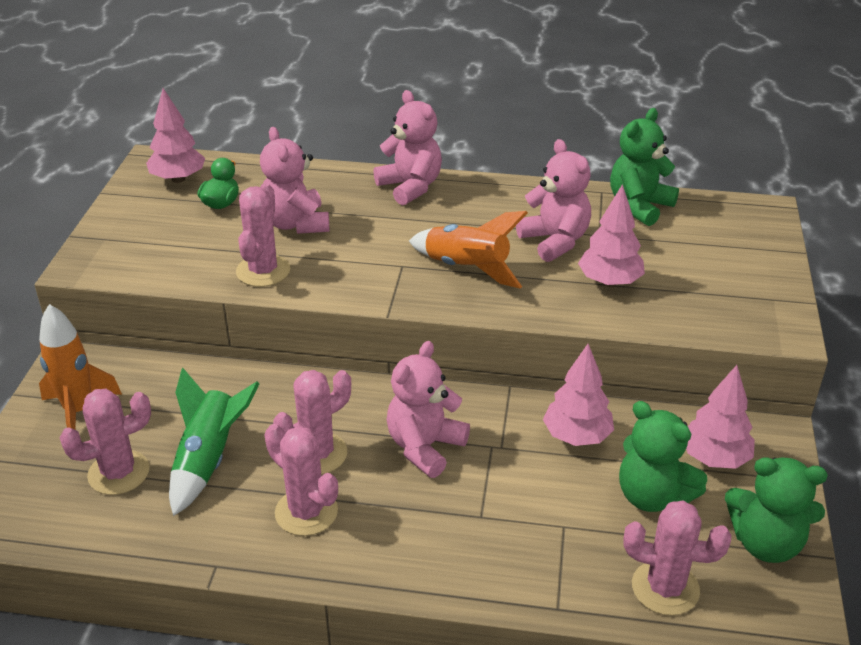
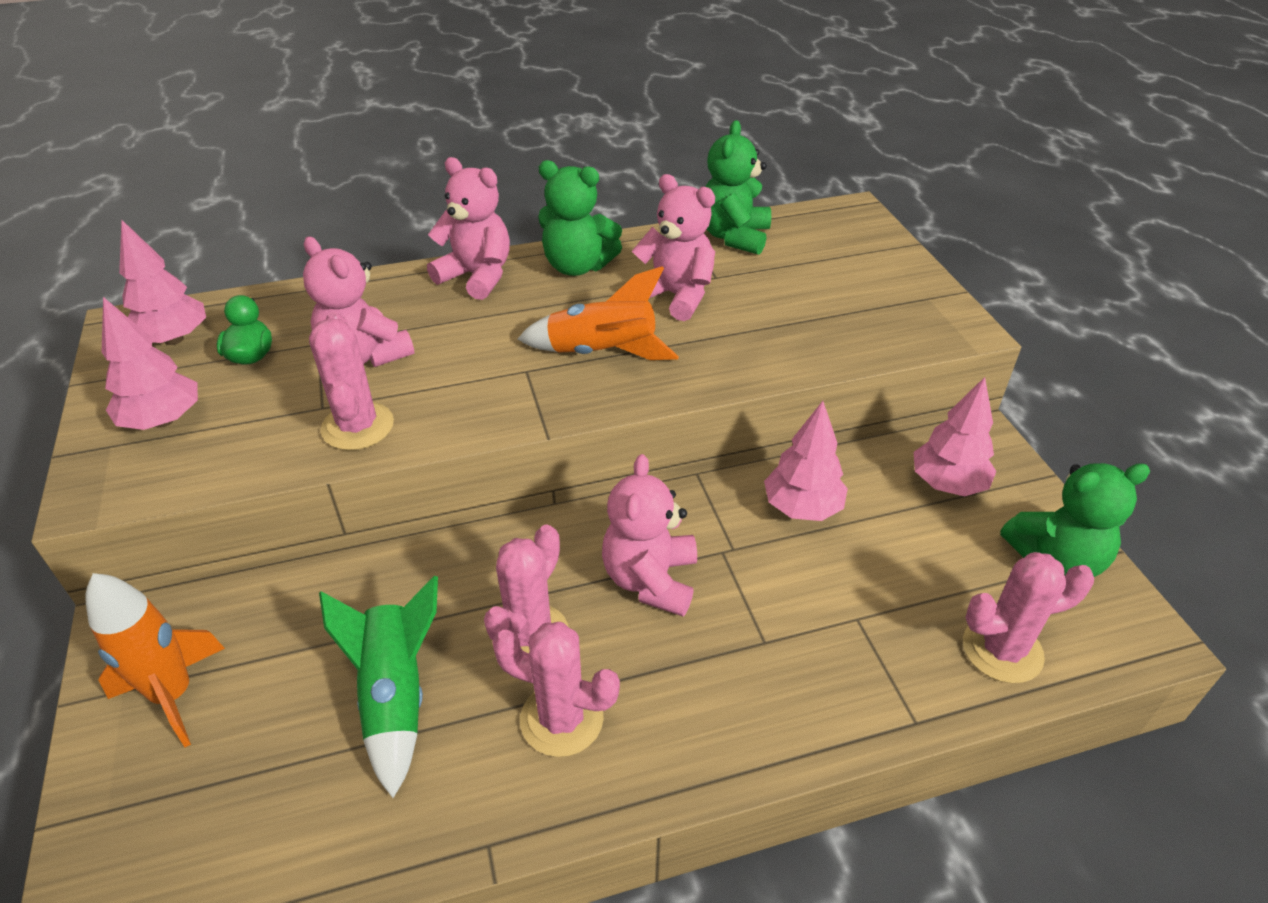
camera: 25 degrees left, 5 degrees up
pink cactus [60,389,151,495] -> none
pink tree [578,184,645,287] -> pink tree moved to [102,297,198,430]
green teddy bear [619,401,707,512] -> green teddy bear moved to [538,160,622,276]

